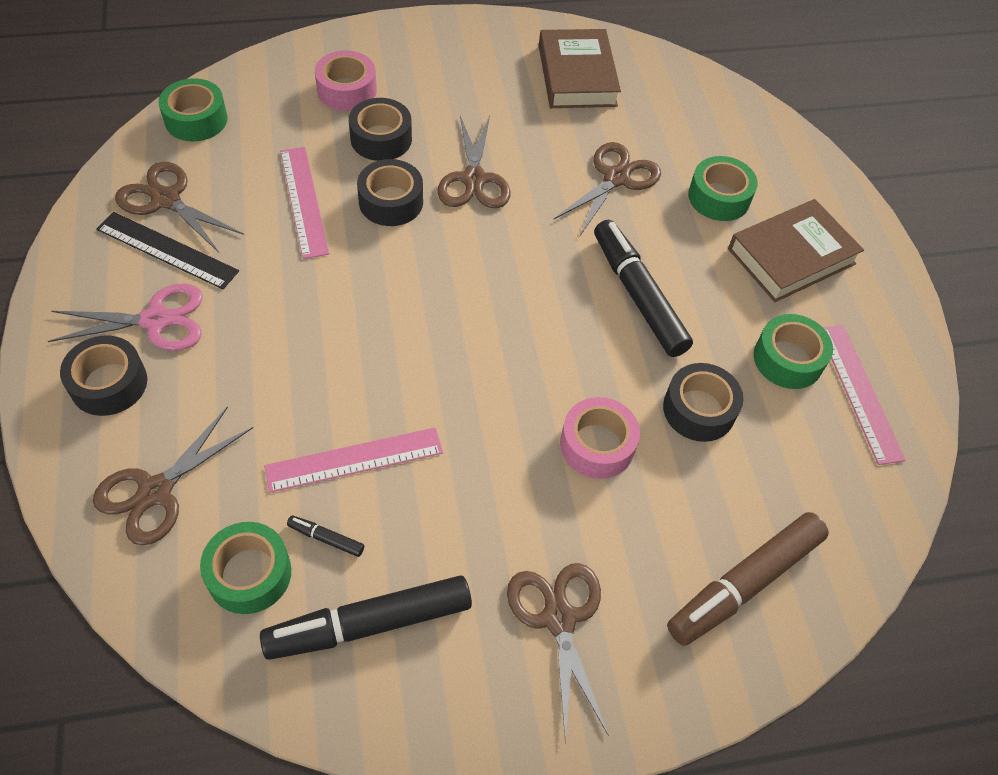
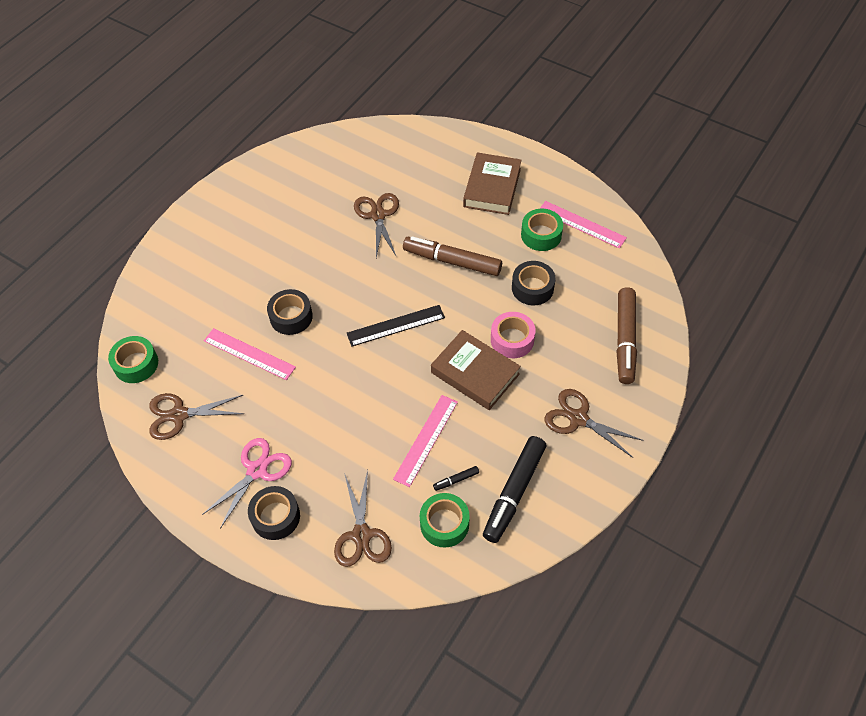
camera: 40 degrees left, 0 degrees up
black ruler [96,212,239,289] -> black ruler moved to [347,305,445,347]
pink tape [315,50,377,111] -> none
black tape [349,98,412,161] -> none
brown scissors [437,116,510,208] -> none
brown book [539,29,621,108] -> brown book moved to [431,330,521,410]
black marker [594,220,693,357] -> brown marker [403,236,502,276]
green tape [688,156,758,221] -> none

